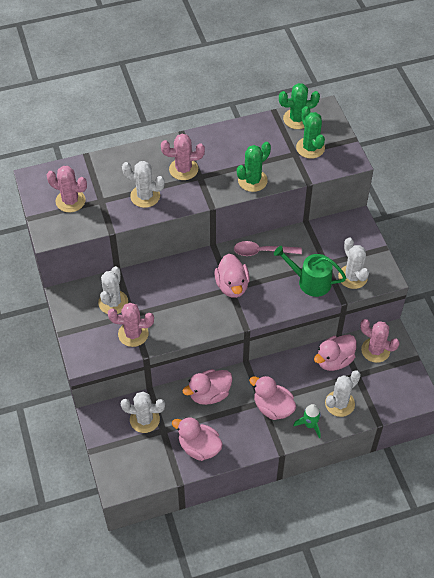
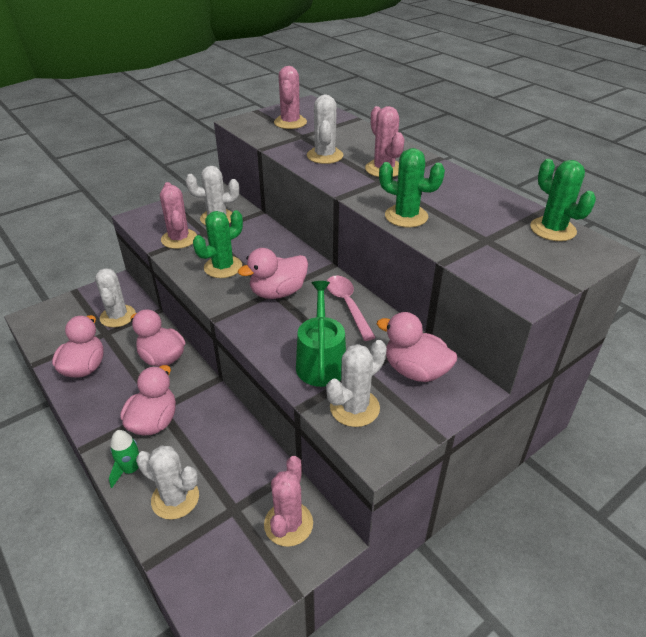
camera: 70 degrees right, 15 degrees down
green cactus [296,106,325,159] -> green cactus moved to [193,210,243,278]
pink duck [314,334,357,371] -> pink duck moved to [377,312,457,382]

